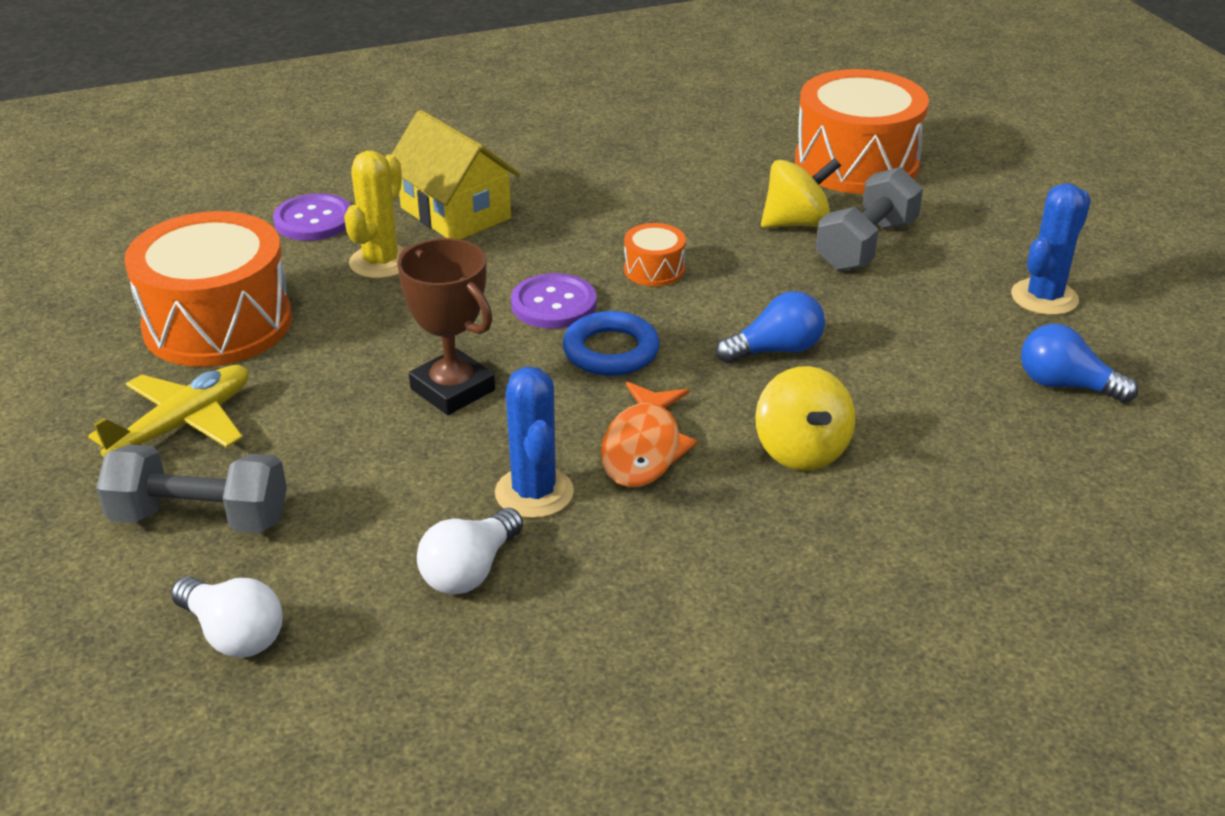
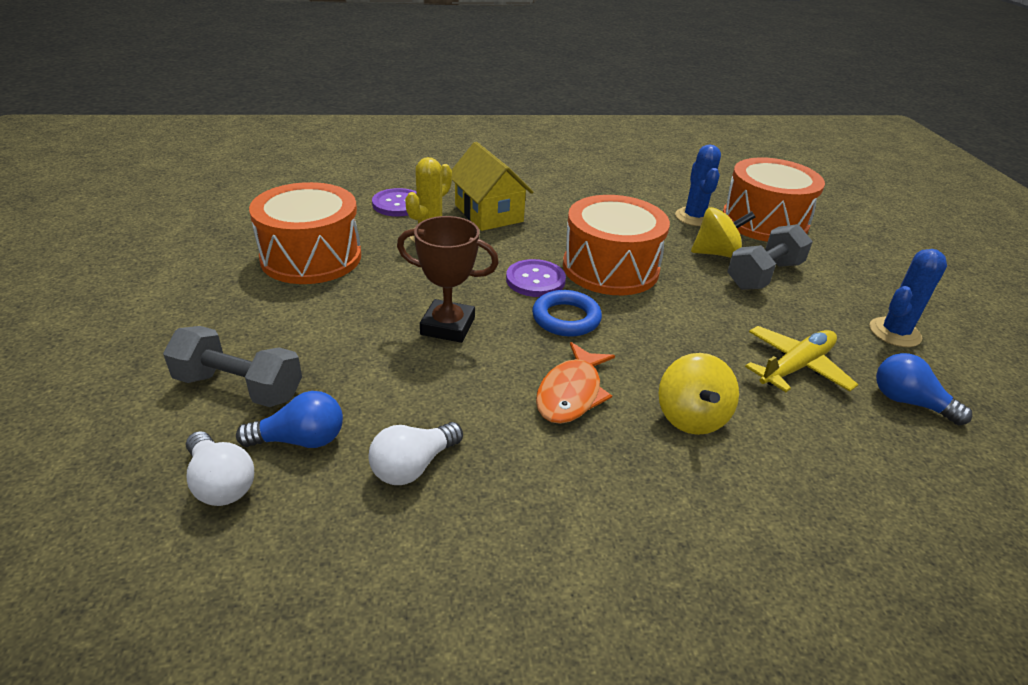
camera: 10 degrees right, 0 degrees up
yellow plane [88,365,248,457] -> yellow plane moved to [745,326,858,392]
brown trophy [397,238,495,415] -> brown trophy turned 45 degrees counterclockwise [397,216,499,343]
blue cactus [495,367,574,518] -> blue cactus moved to [675,145,721,226]
orange drum [624,223,686,286] -> orange drum [563,195,670,295], size x2.27
blue light bulb [716,291,825,363] -> blue light bulb moved to [236,391,343,448]

